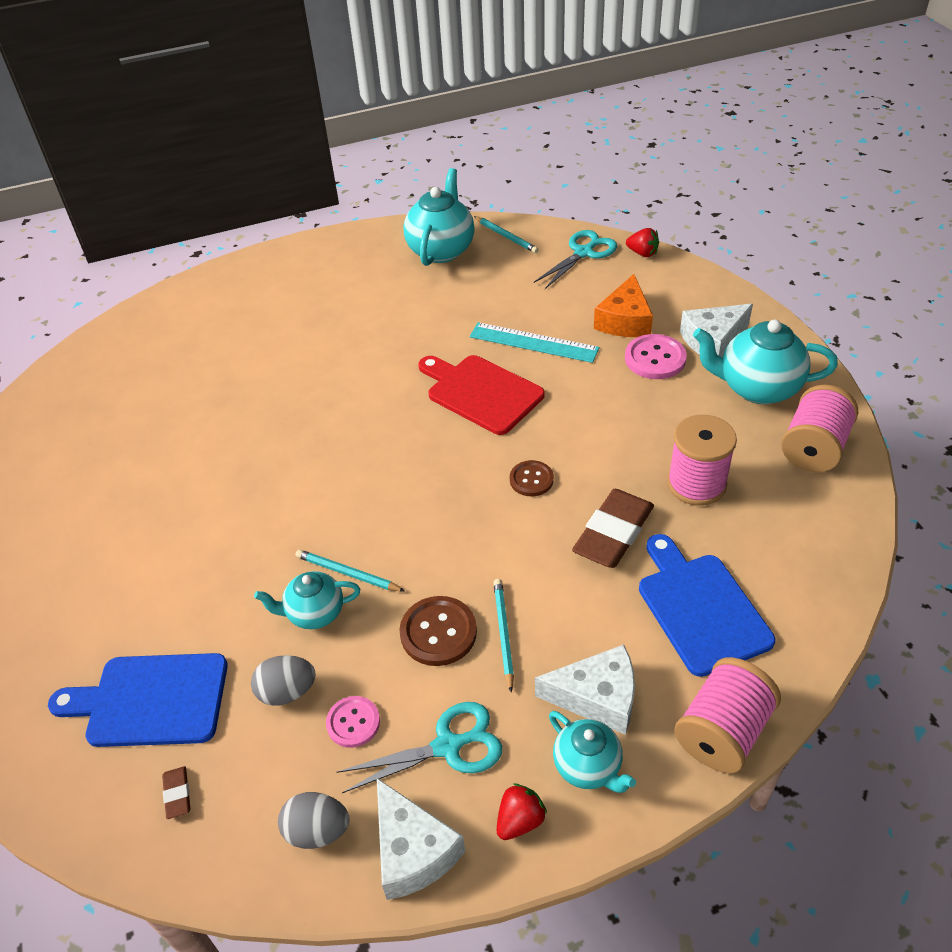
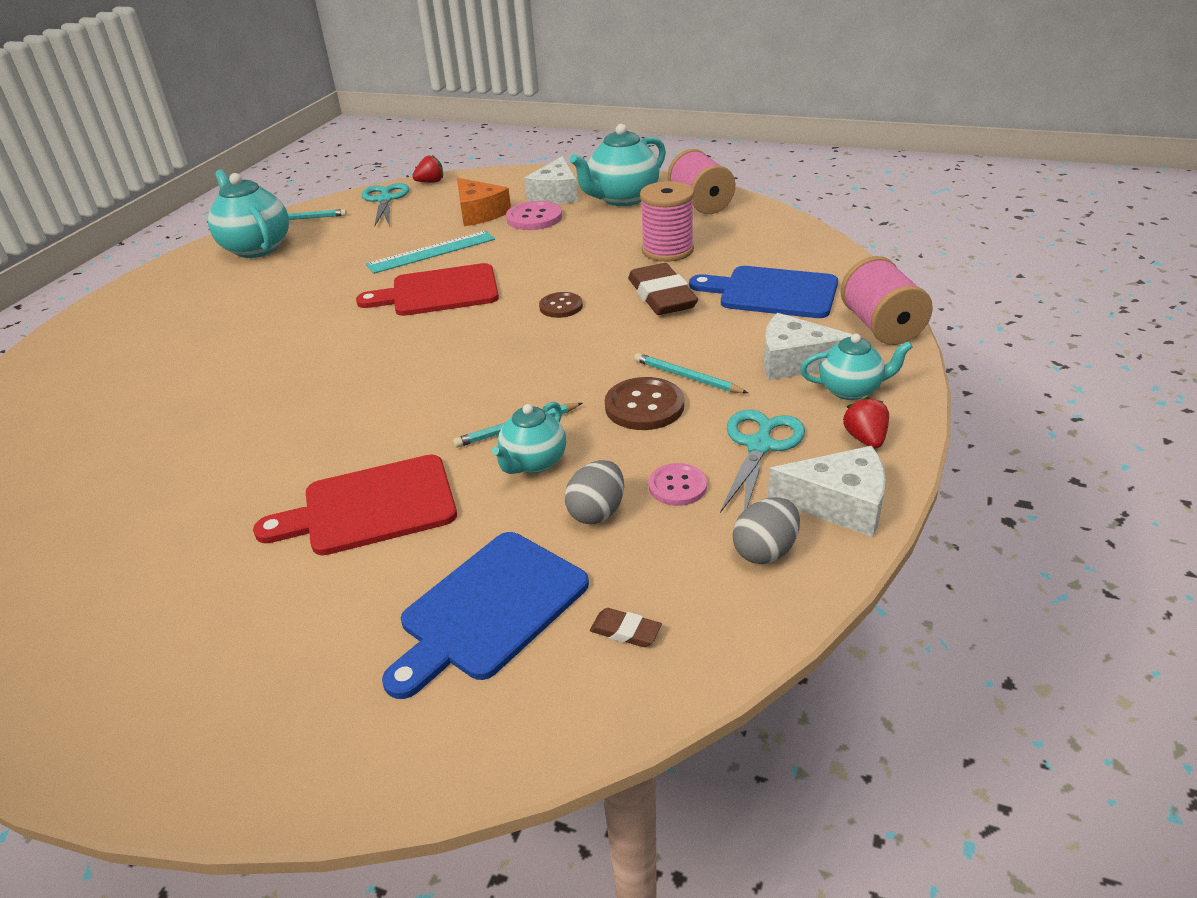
camera: 50 degrees left, 10 degrees down
white cheese [535,645,635,735] -> white cheese turned 120 degrees counterclockwise [764,313,853,380]
none -> red cutting board [253,455,457,555]

